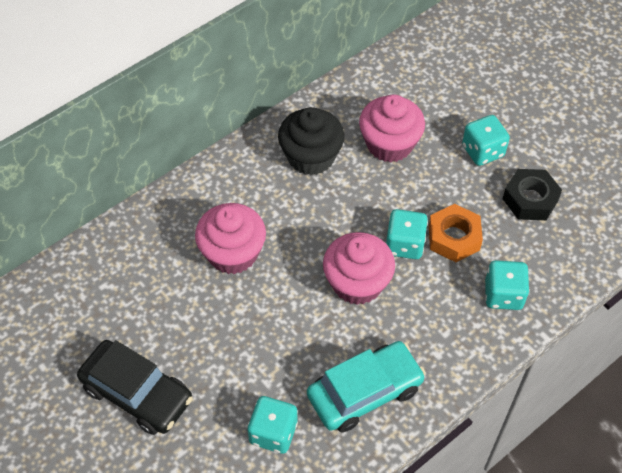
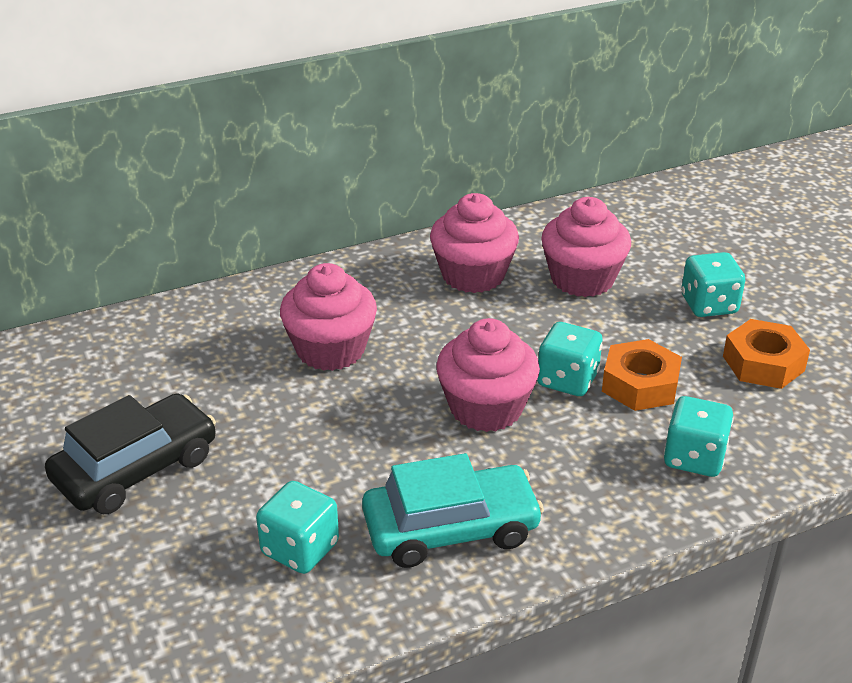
camera: 15 degrees right, 20 degrees down
black car [77,340,193,435] -> black car turned 90 degrees counterclockwise [45,393,216,514]
black cupcake [278,107,345,175] -> pink cupcake [430,193,519,293]
black nut [502,169,562,220] -> orange nut [723,319,810,389]

